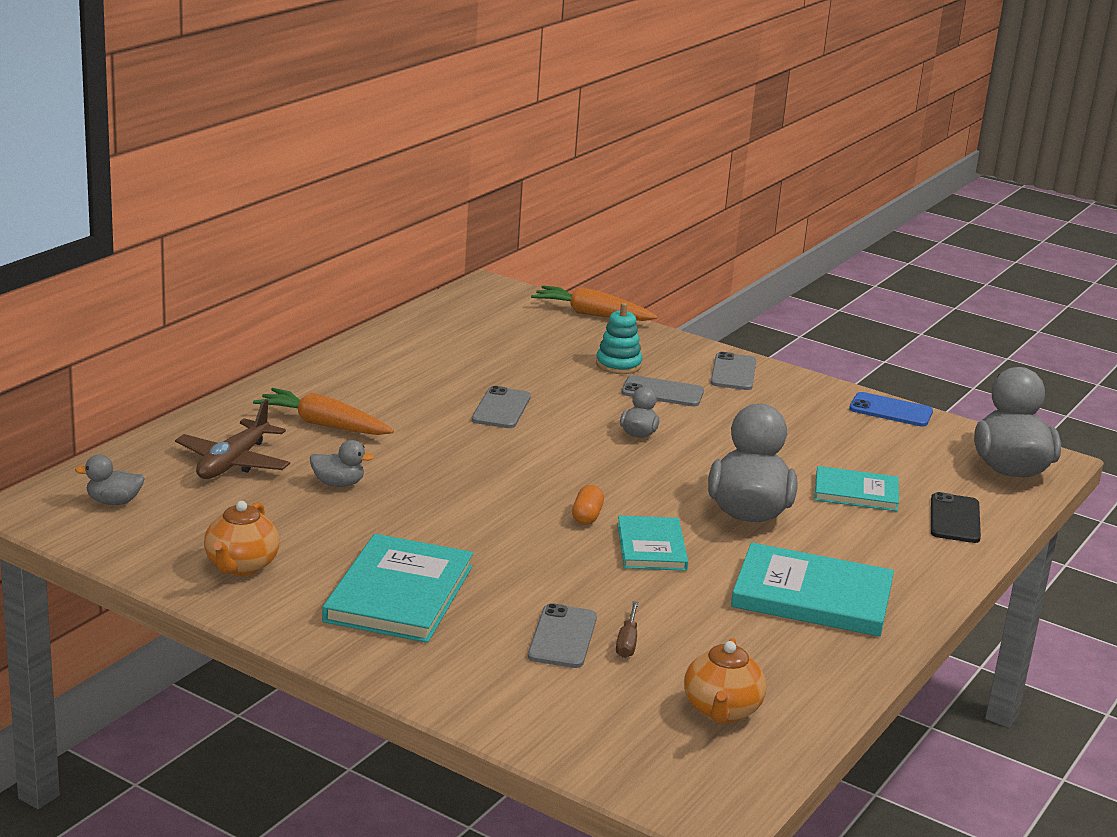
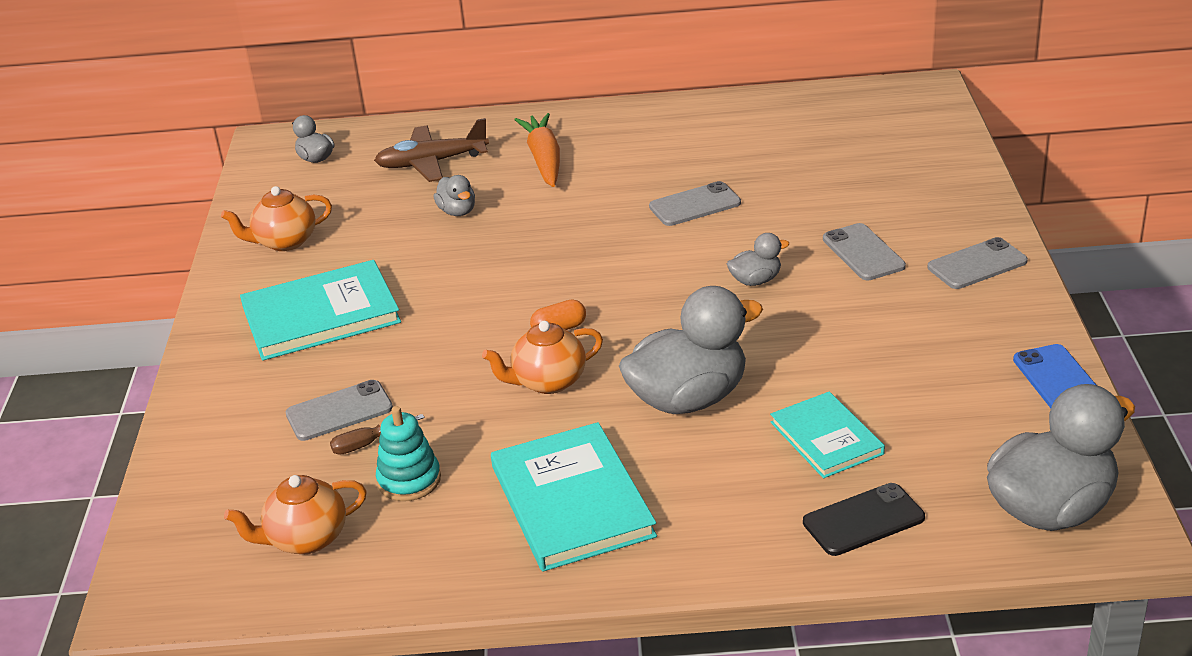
camera: 60 degrees right, 10 degrees up
orange carrot [531,286,658,321] -> none
turquoise stacking toy [596,303,642,374] -> turquoise stacking toy moved to [376,406,441,501]
turquoise book [617,515,688,571] -> orange teapot [482,321,603,394]

